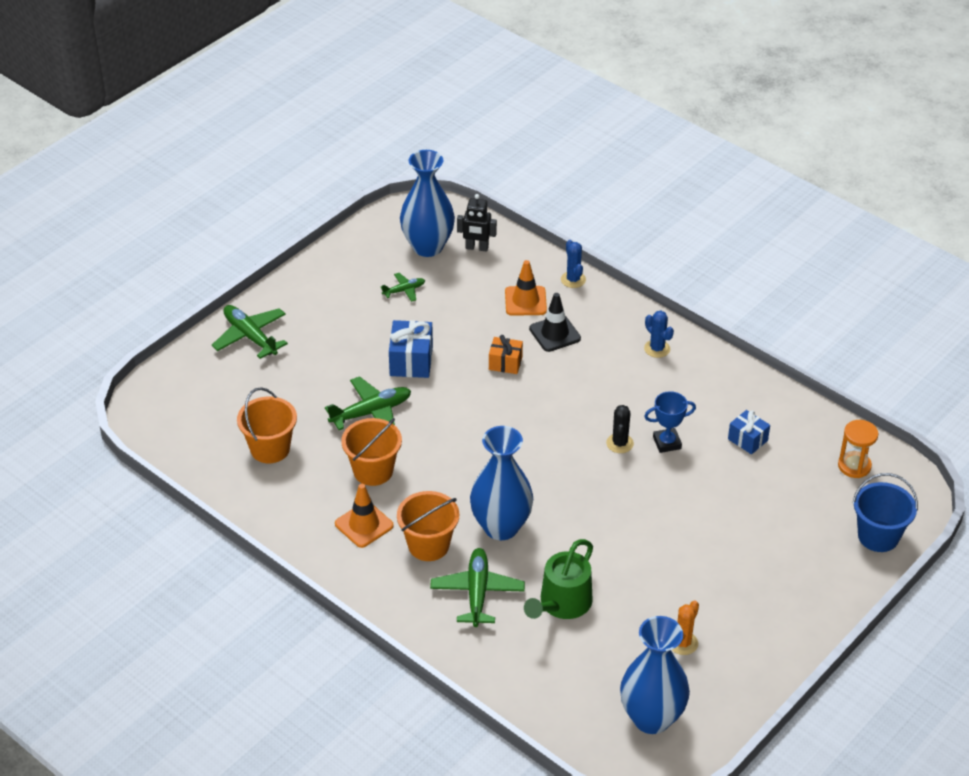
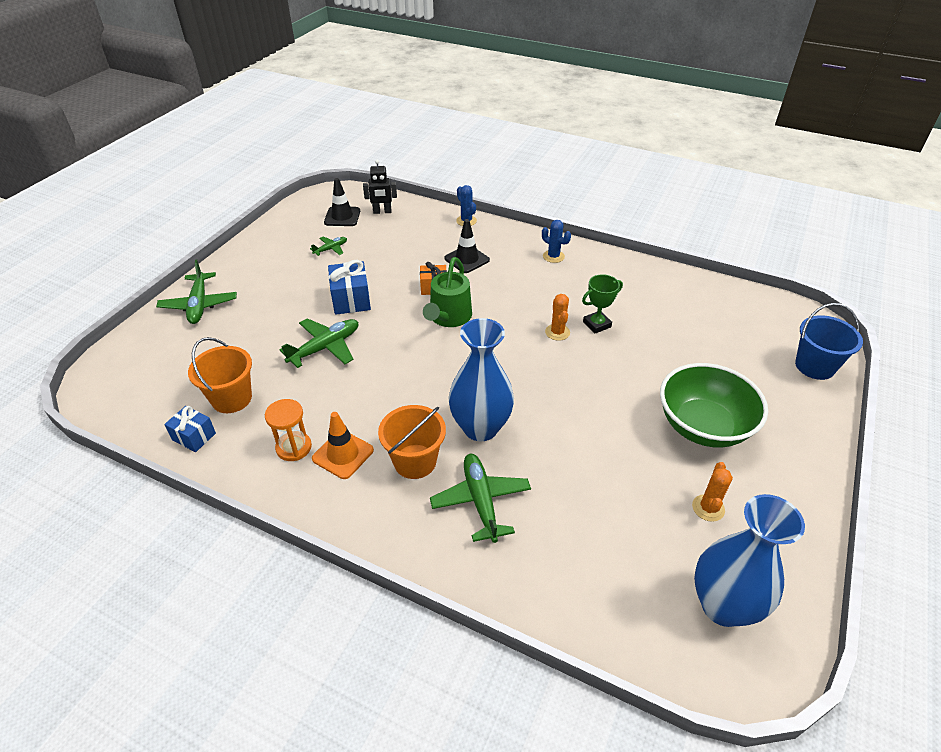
camera: 15 degrees left, 0 degrees up
green plane [212,305,288,359] -> green plane turned 135 degrees counterclockwise [156,260,237,324]
orange bucket [341,418,402,486] -> none
blue vase [400,150,455,257] -> black traffic cone [324,178,360,226]
orange traffic cone [505,260,547,316] -> none
green watering can [524,539,593,619] -> green watering can moved to [423,257,472,327]
black cactus [606,405,634,453] -> orange cactus [545,294,570,341]
blue trophy [644,391,696,453] -> green trophy [582,274,623,334]
blue gift [728,410,770,454] -> blue gift moved to [164,406,216,452]
orange hourglass [838,420,878,478] -> orange hourglass moved to [265,399,312,461]
none -> green bowl [660,363,768,448]

